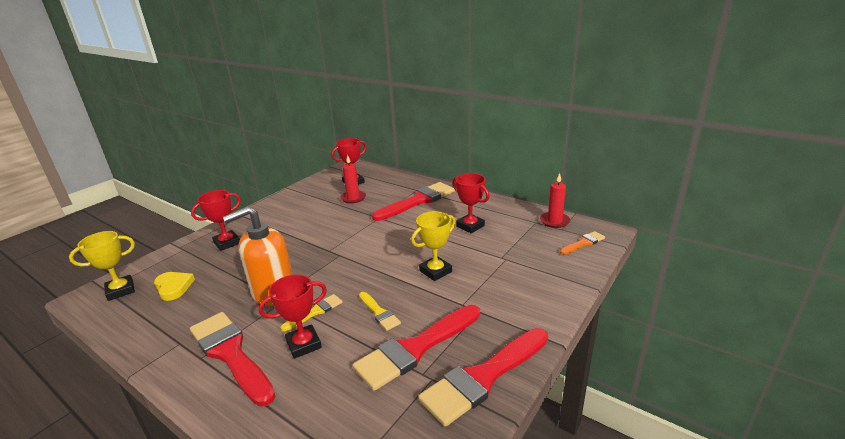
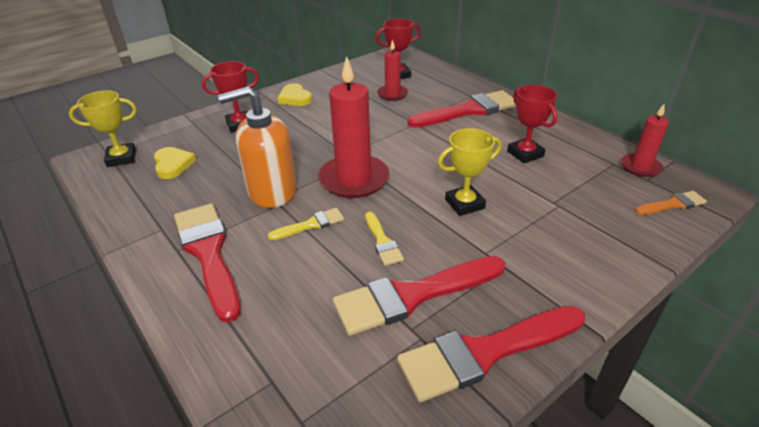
camera: 15 degrees right, 10 degrees up
red trophy [259,275,327,359] -> none
none -> yellow heart [277,83,312,106]
none -> red candle [318,56,389,198]

